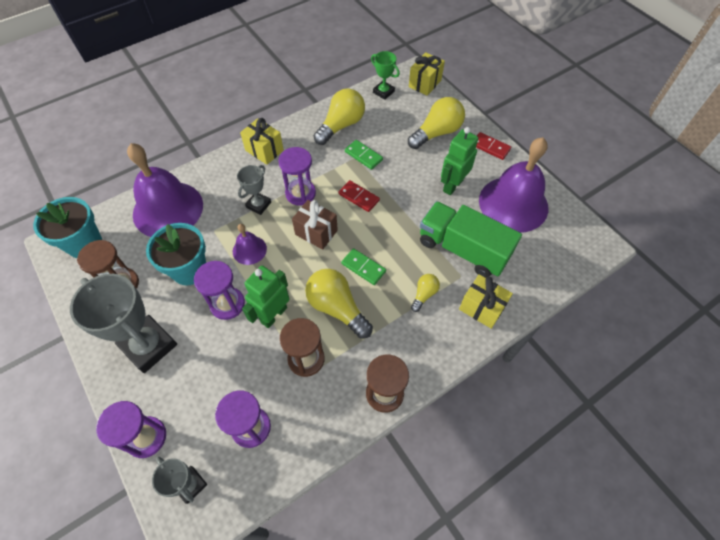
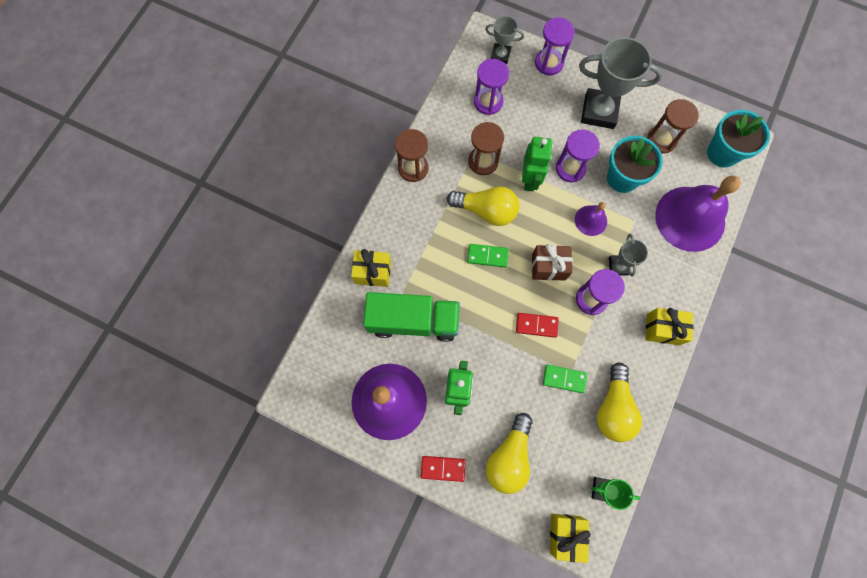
camera: 150 degrees right, 15 degrees up
yellow light bulb [411,274,440,312] -> none

